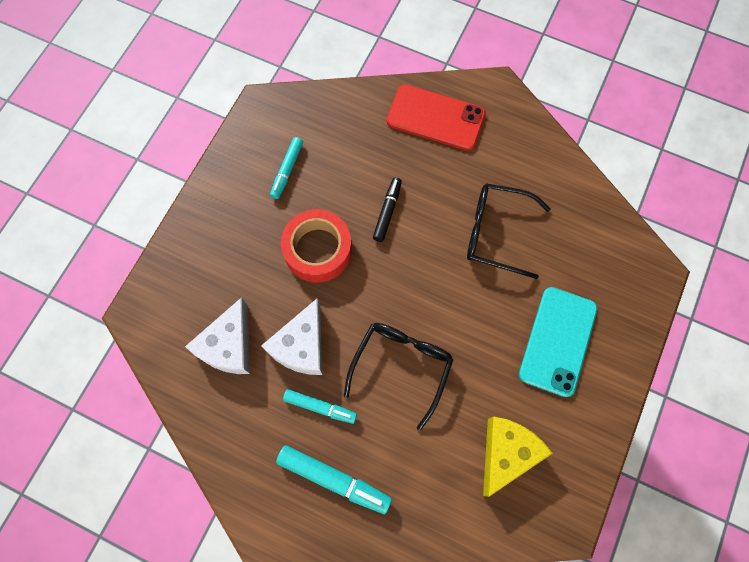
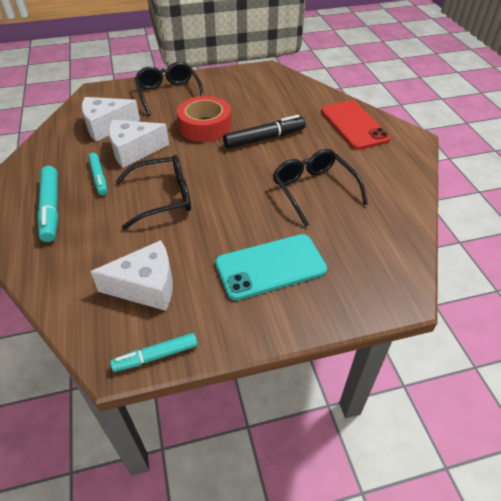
camera: 50 degrees right, 25 degrees down
turquoise marker [270,137,303,199] -> turquoise marker moved to [110,333,198,372]
black marker [373,177,402,242] -> black marker [223,115,306,149], size x1.54
yellow cheese [483,416,553,497] -> white cheese [90,240,173,311]
none -> black glasses [135,62,204,116]

